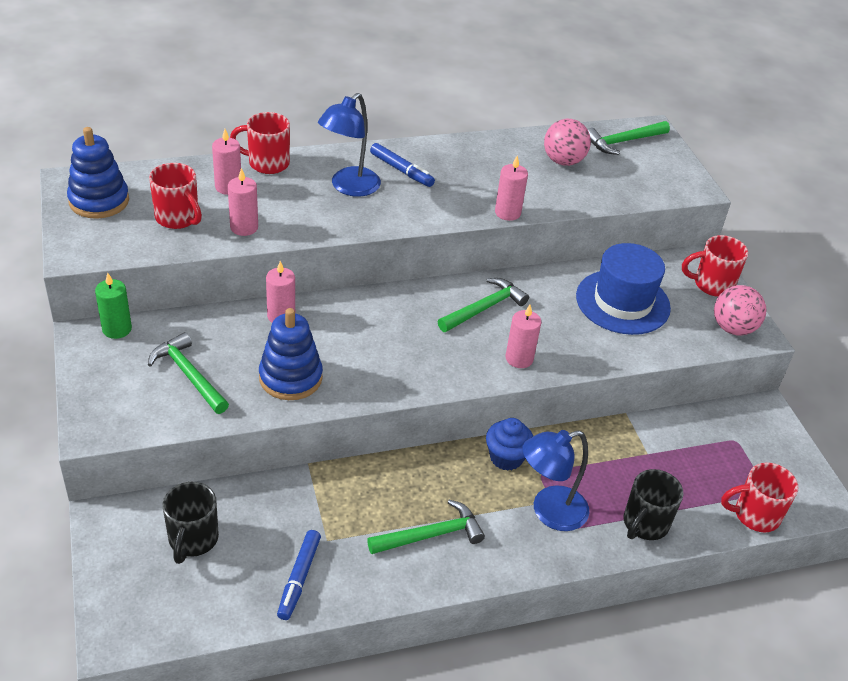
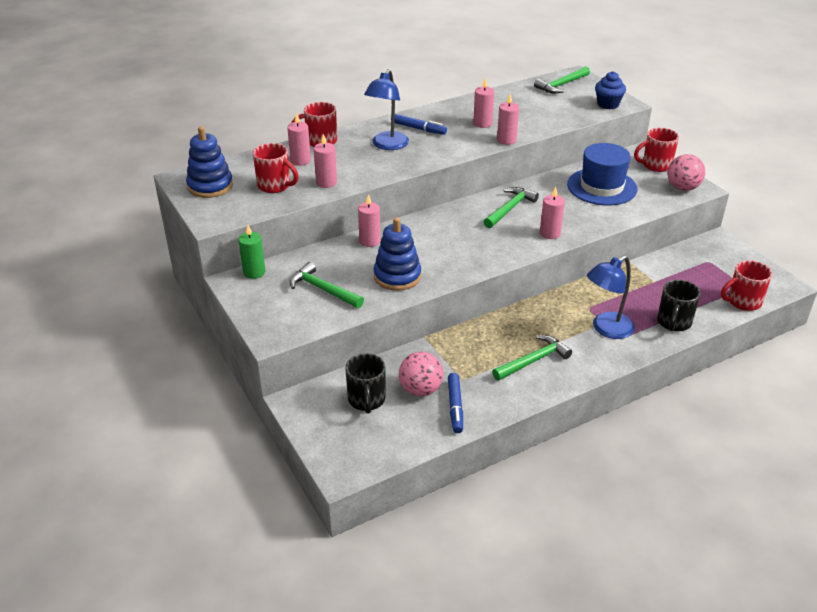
camera: 10 degrees left, 5 degrees down
blue cupcake [486,418,533,471] -> blue cupcake moved to [595,71,626,109]
pink ball [544,119,591,166] -> pink ball moved to [399,352,443,397]
none -> pink candle [473,78,494,128]

